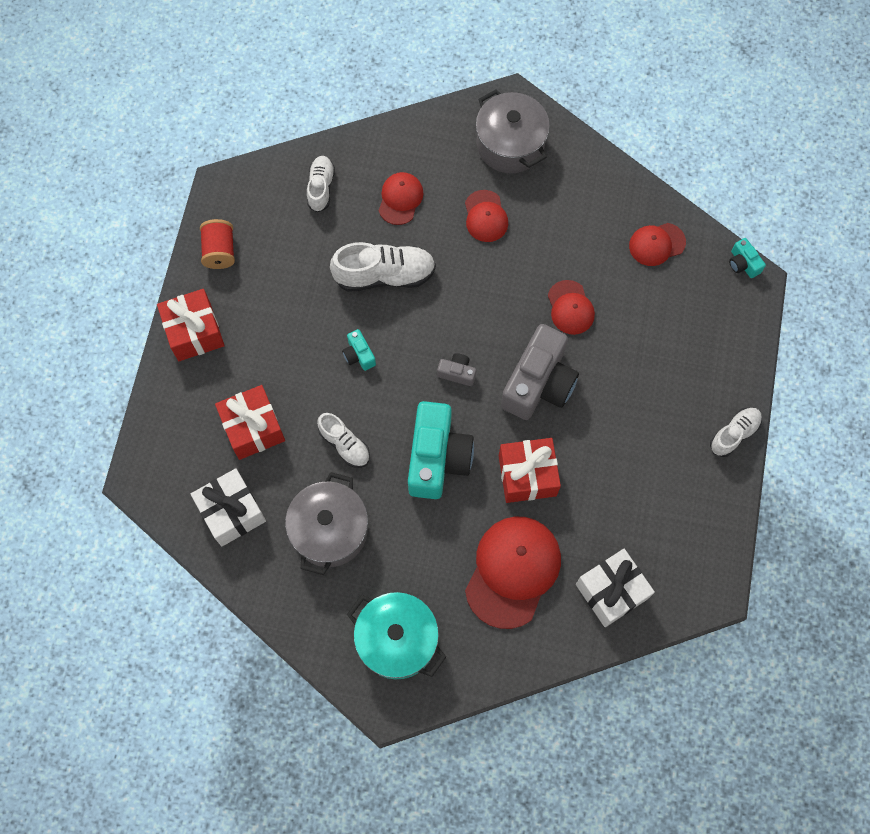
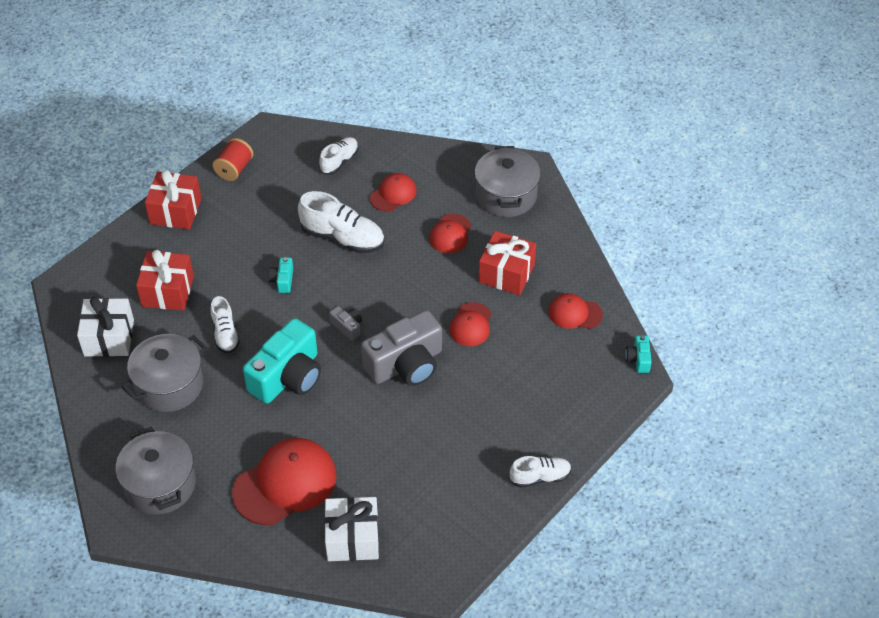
camera: 30 degrees right, 20 degrees down
turquoise pot [347,592,446,679] -> grey pot [115,427,196,515]
red gift [499,438,561,503] -> red gift moved to [479,231,536,295]

